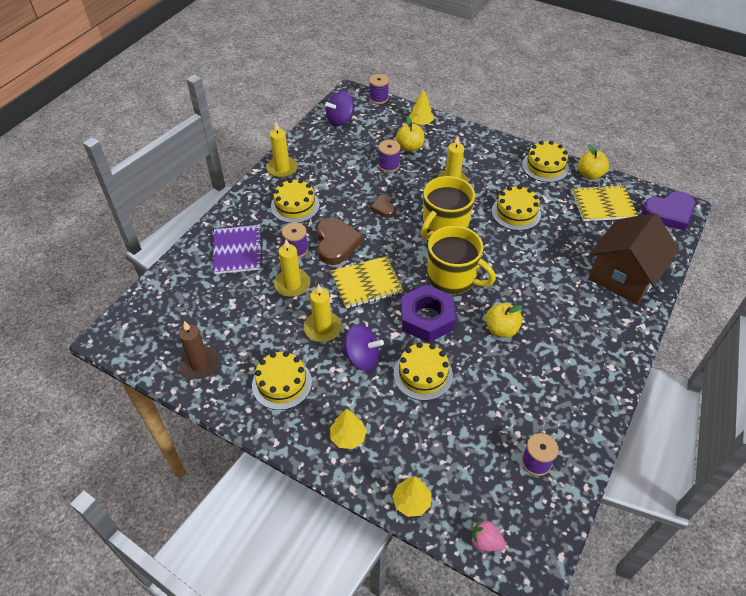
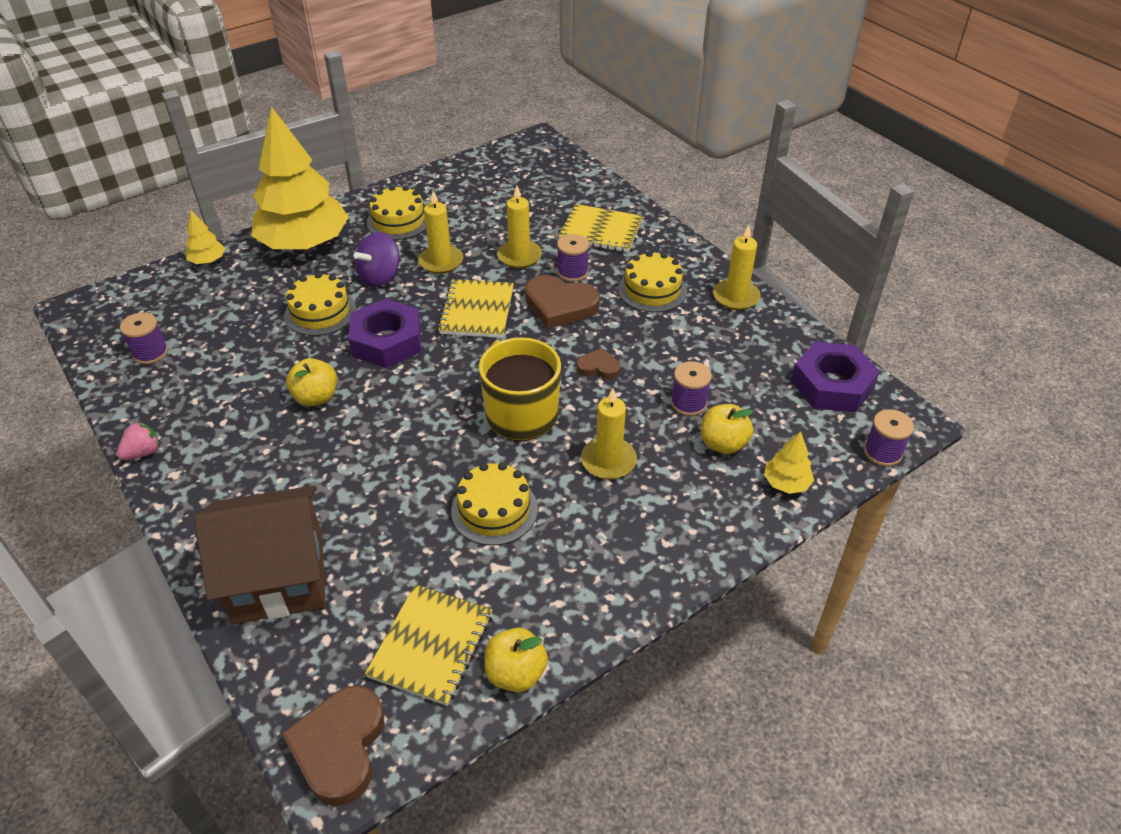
camera: 115 degrees right, 5 degrees down
brown candle [178,321,219,379] -> none
purple notebook [213,225,263,274] -> yellow notebook [558,204,643,253]
purple spinning top [325,91,354,126] -> purple nut [791,342,880,413]
yellow tree [330,409,367,449] -> yellow tree [251,106,349,250], size x2.49
yellow mug [427,226,496,295] -> none
pink strawberry [471,520,506,551] -> pink strawberry moved to [117,421,160,460]
yellow cake [522,141,569,182] -> none
brown house [588,213,679,304] -> brown house turned 75 degrees counterclockwise [194,485,326,624]
purple heart [642,191,696,231] -> brown heart [282,685,384,806]

